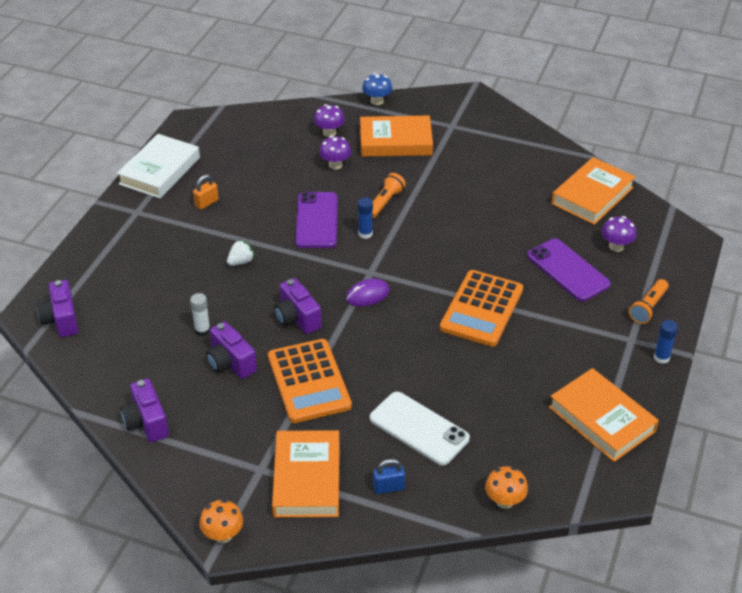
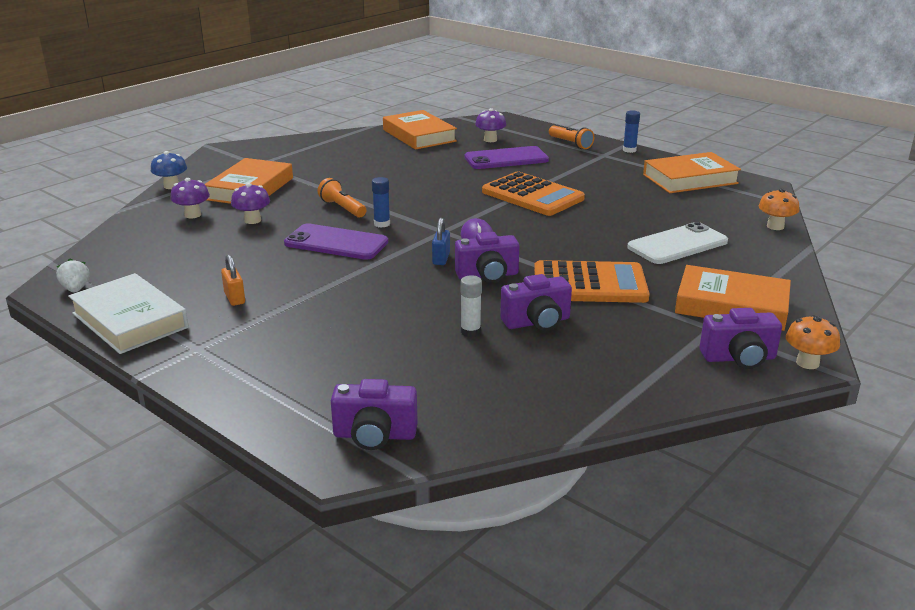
camera: 70 degrees left, 15 degrees down
purple camera [120,379,169,442] -> purple camera moved to [700,308,782,369]
white strawberry [227,240,255,266] -> white strawberry moved to [56,258,89,292]
blue padlock [373,459,405,494] -> blue padlock moved to [432,218,450,265]

